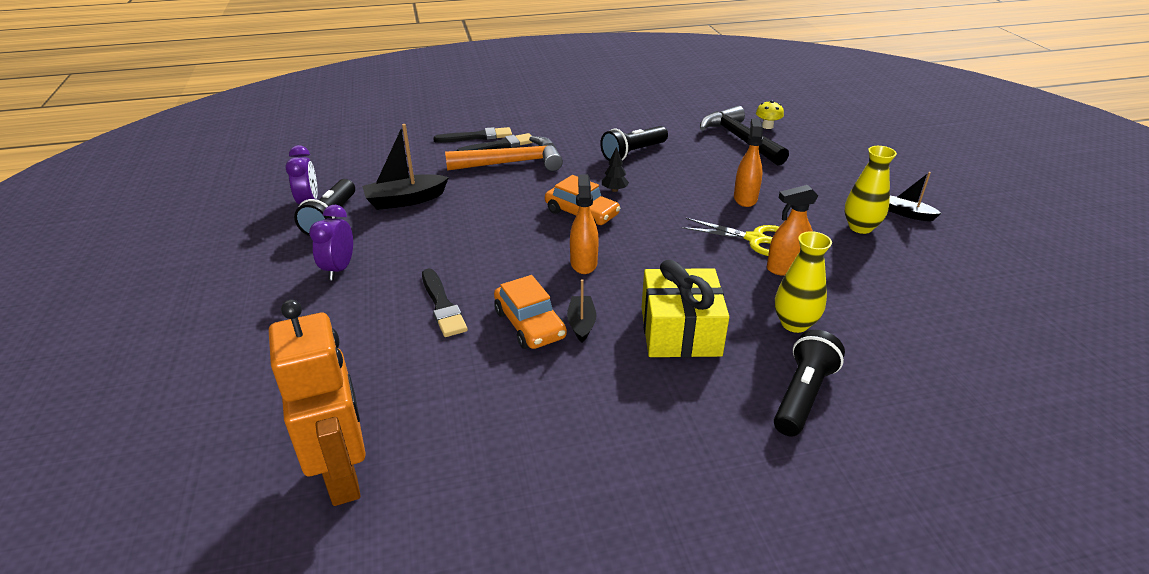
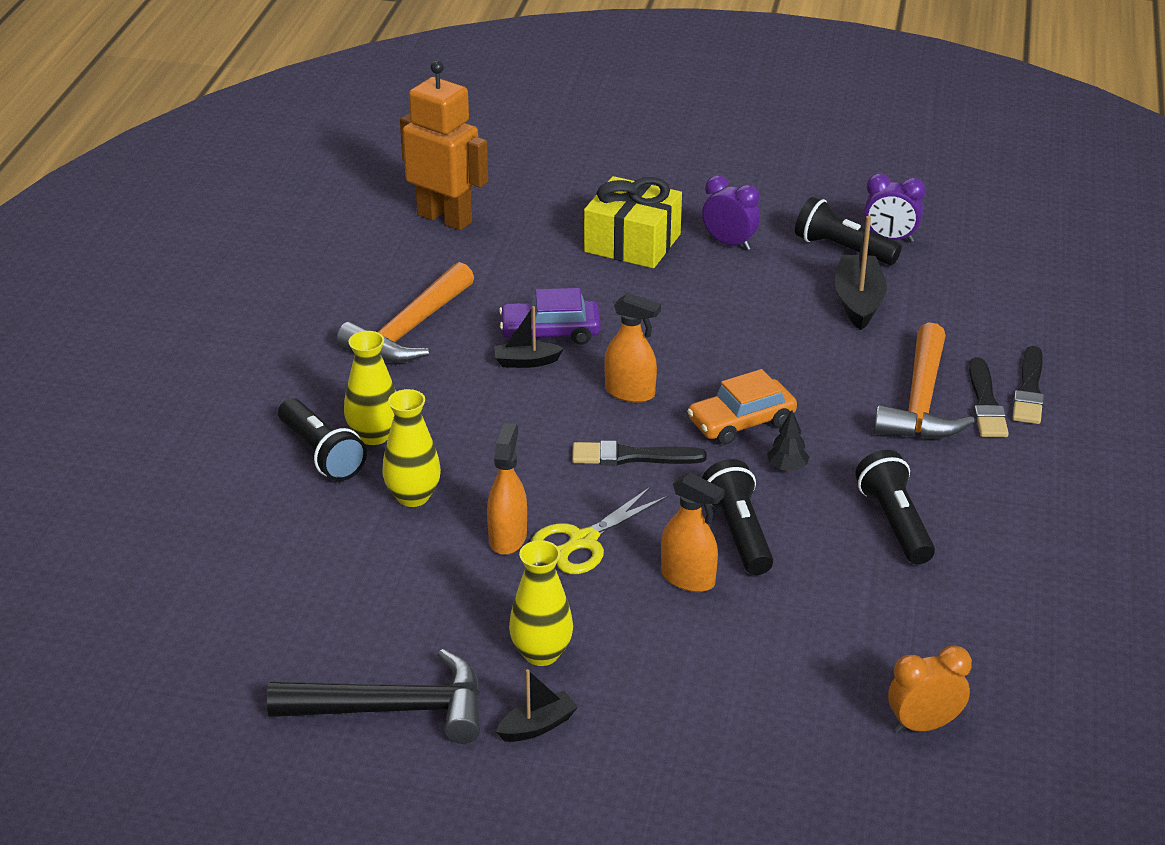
camera: 115 degrees right, 0 degrees up
orange robot [269,299,366,506] -> orange robot turned 150 degrees counterclockwise [400,60,488,230]
black brush [422,269,468,337] -> black brush moved to [572,440,707,466]
orange car [494,275,567,349] -> purple car [499,288,601,345]
black boat [567,279,596,343] -> black boat turned 150 degrees clockwise [494,306,564,368]
yellow gift [642,260,729,358] -> yellow gift moved to [584,176,682,268]
black hammer [700,106,789,166] -> black hammer moved to [267,649,480,744]
yellow mushroom [756,100,784,129] -> orange clock [888,645,972,733]
none -> orange hammer [337,262,474,363]
none -> yellow vase [344,331,396,445]
none -> black flashlight [702,459,773,575]

